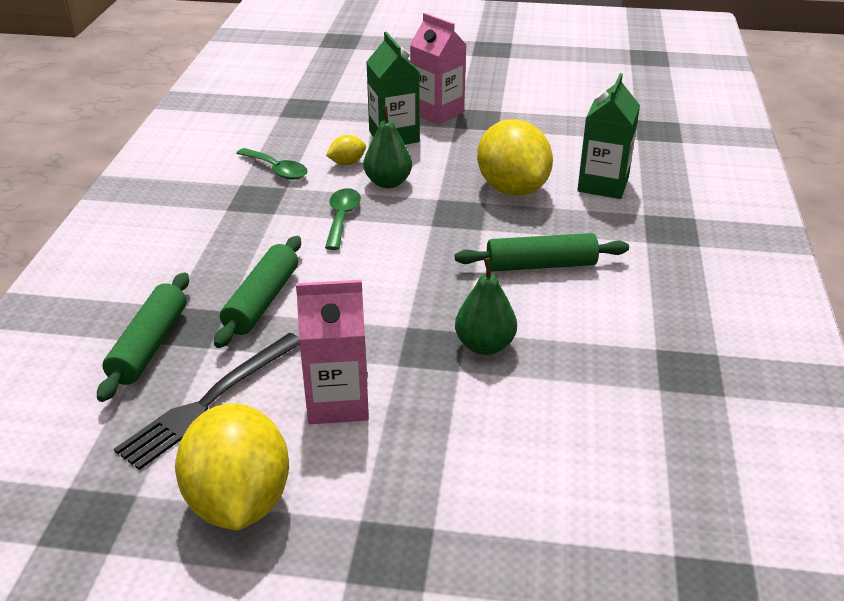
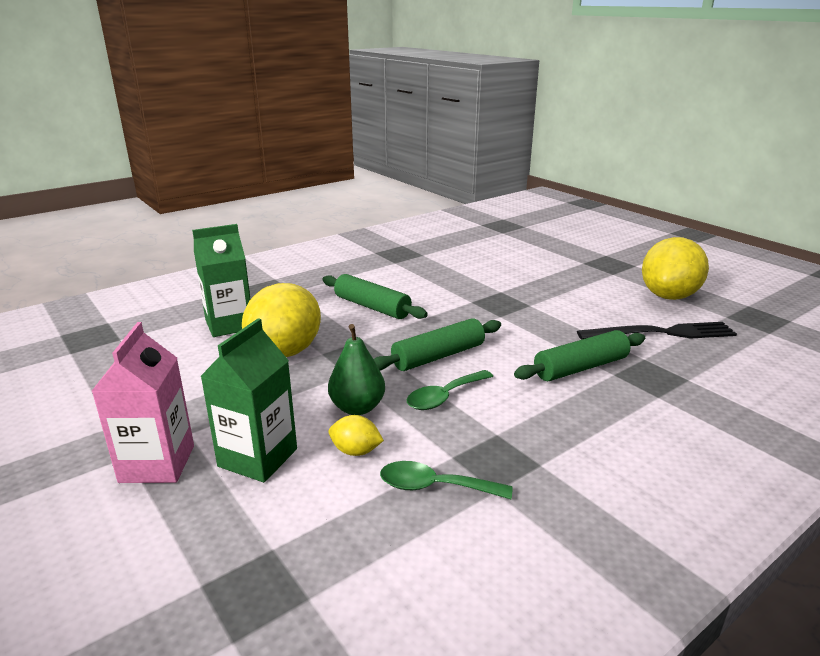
camera: 135 degrees left, 10 degrees down
green rolling pin [97,273,189,402] -> green rolling pin moved to [374,318,501,371]
green spoon [236,148,308,180] -> green spoon turned 75 degrees counterclockwise [380,461,512,499]
pink carton [296,280,369,424] -> none
green pear [455,258,517,355] -> none

